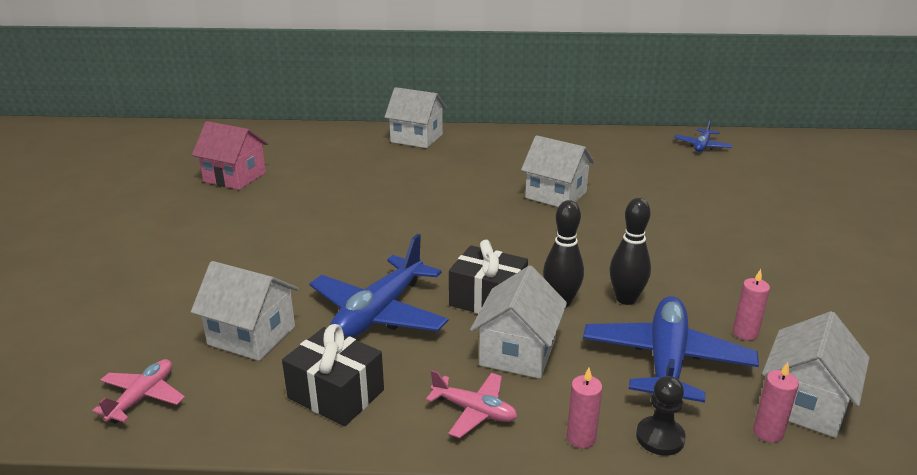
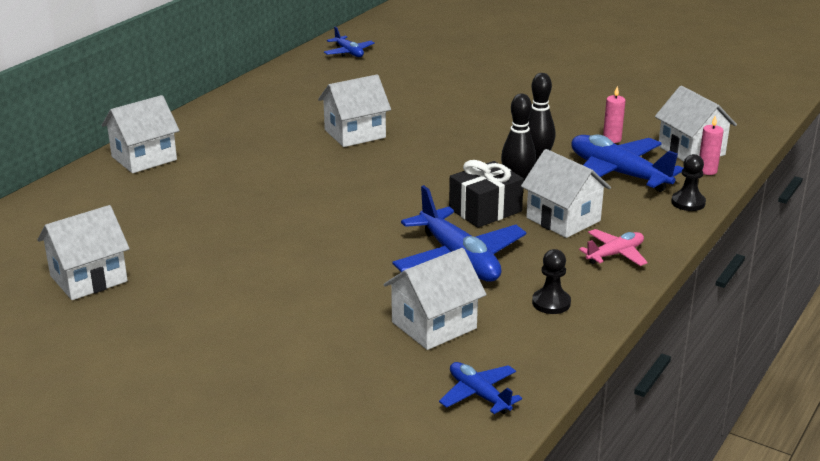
camera: 60 degrees left, 0 degrees up
pink plane [92,359,185,423] -> blue plane [439,362,522,414]
pink house [192,121,268,190] -> white house [37,205,130,300]
black gift [282,324,384,426] -> black pawn [532,249,571,314]
pink candle [567,368,602,448] -> none

